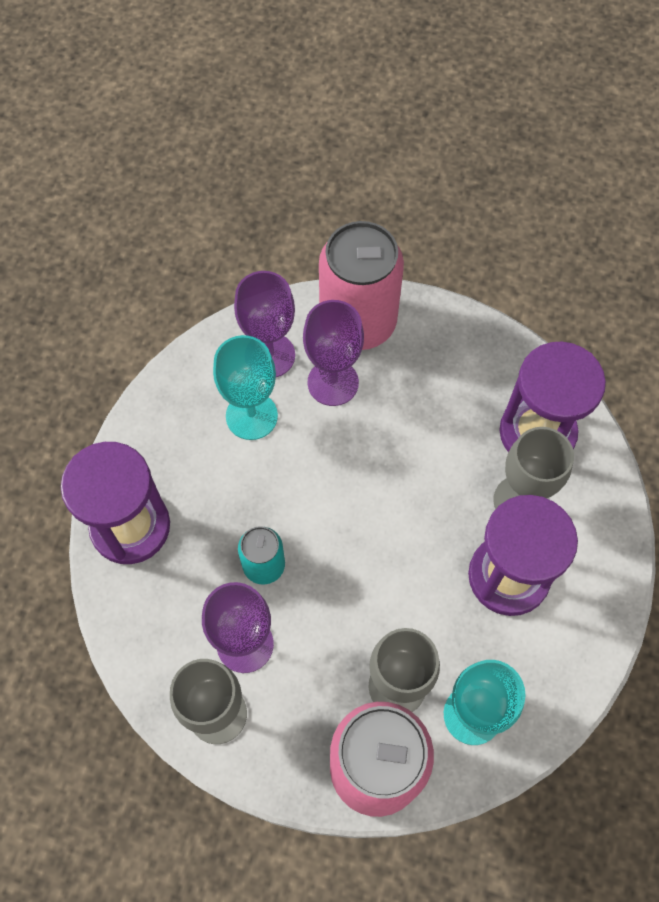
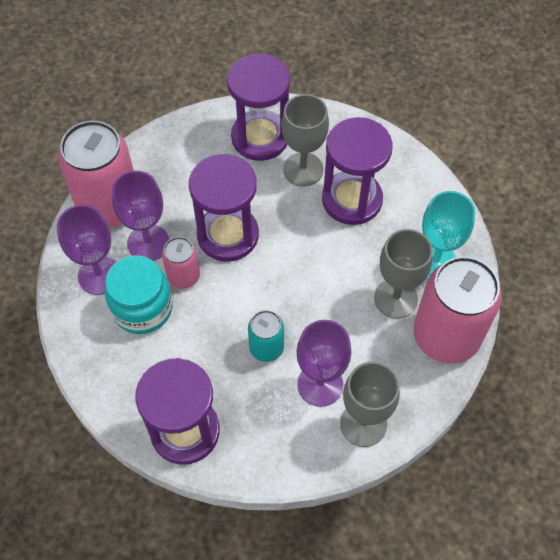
camera: 65 degrees left, 5 degrees down
turquoise goblet [213,335,278,440] -> turquoise jar [105,255,173,334]
none -> pink can [162,237,200,289]
none -> purple hourglass [189,154,259,262]

